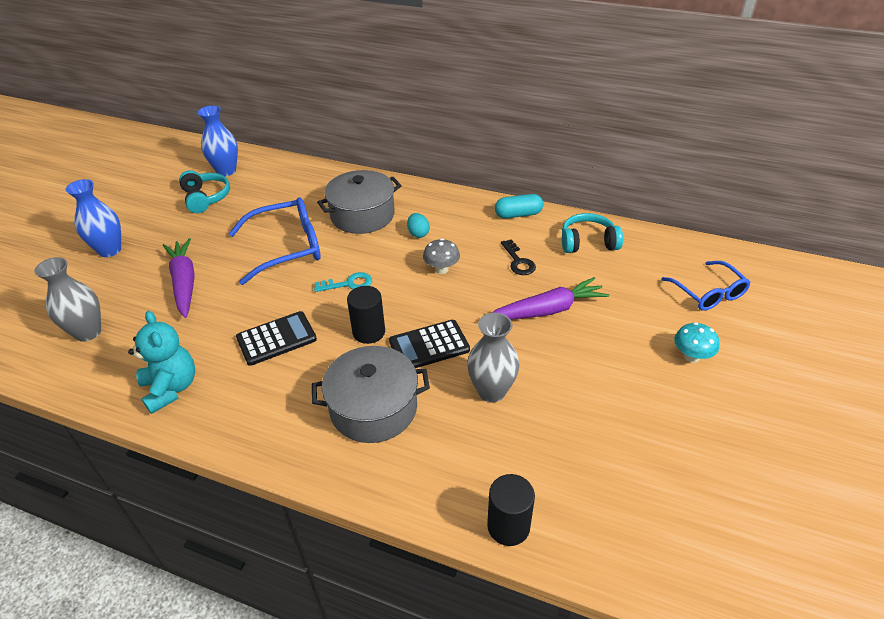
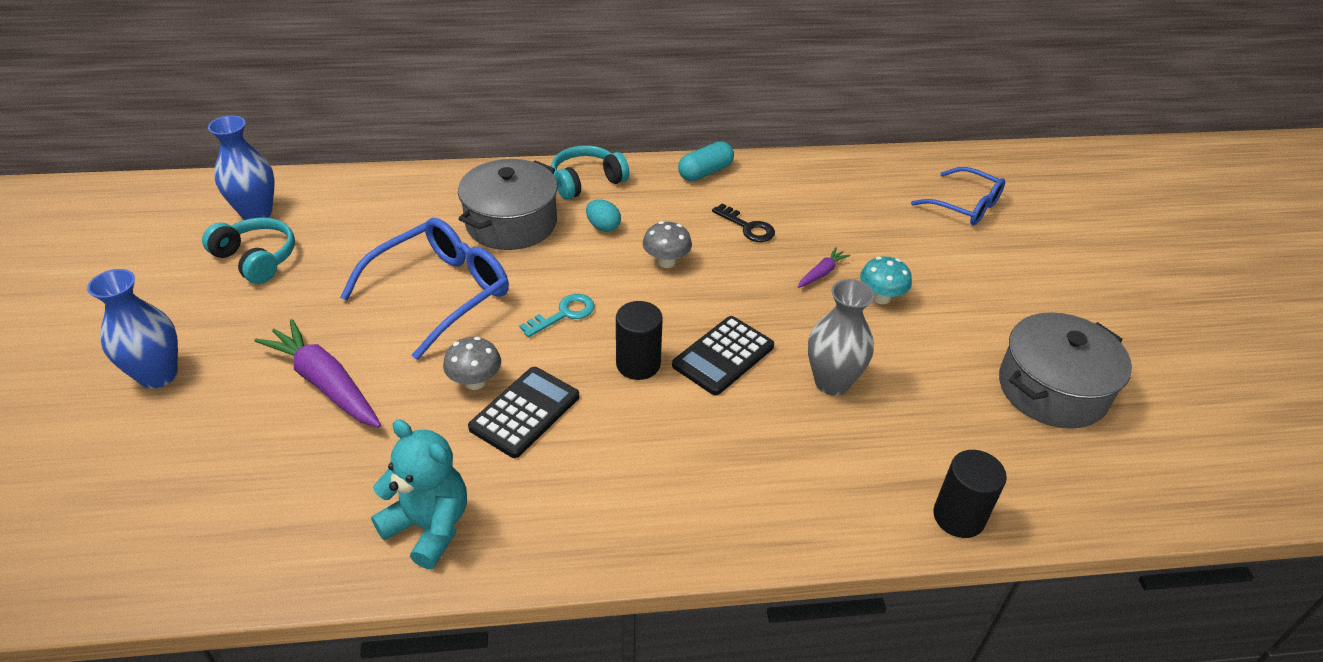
camera: 30 degrees left, 0 degrees up
grey vase [34,257,101,342] -> none
grey pot [312,346,430,443] -> grey pot moved to [999,312,1132,429]
purple carrot [492,277,609,320] -> purple carrot [798,247,851,288], size x0.48
turquoise headphones [562,213,623,253] -> turquoise headphones moved to [551,145,630,200]
turquoise mushroom [674,322,719,363] -> turquoise mushroom moved to [860,257,912,304]
none -> grey mushroom [443,337,501,390]

